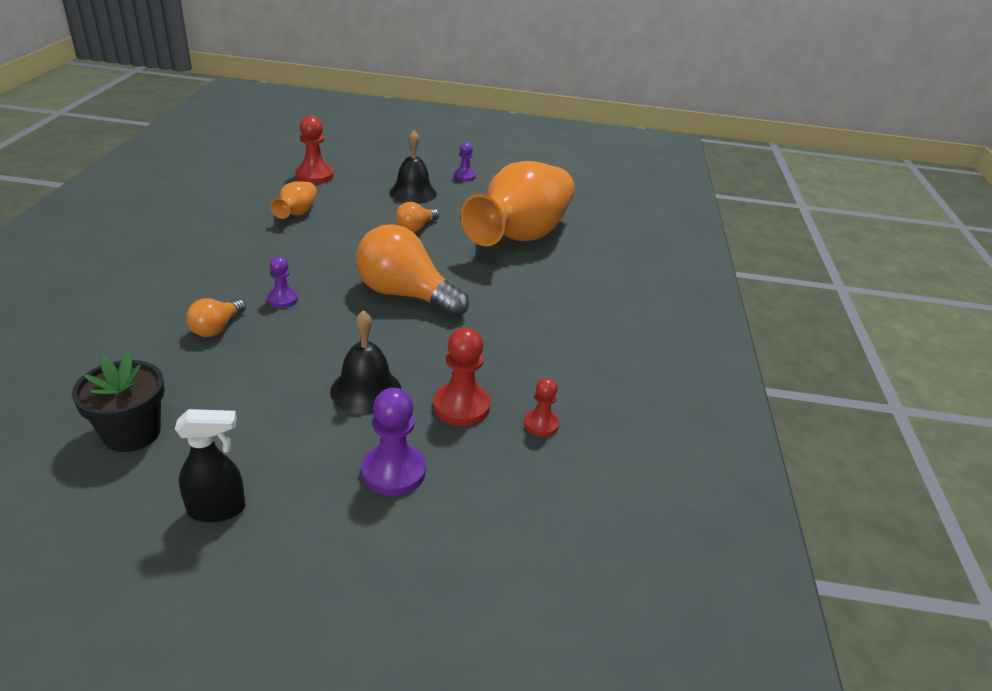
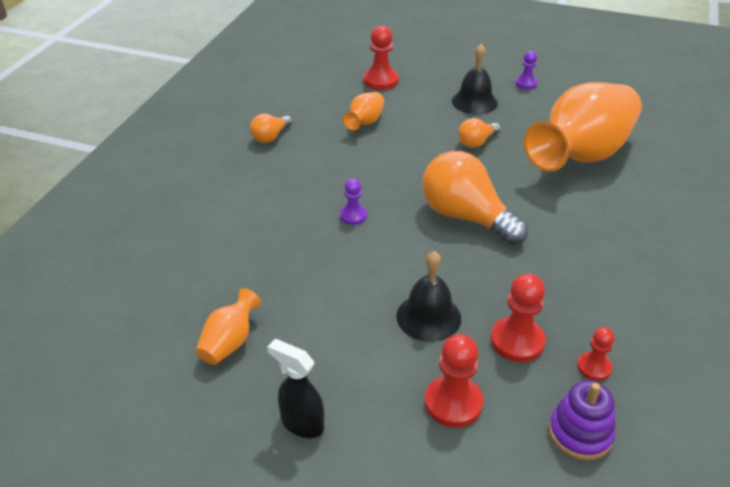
camera: 15 degrees right, 5 degrees up
black flower pot [72,353,165,452] -> orange vase [196,288,262,365]
black spray bottle [175,409,246,522] -> black spray bottle turned 150 degrees counterclockwise [267,339,324,438]
orange light bulb [186,298,246,337] -> orange light bulb moved to [250,114,292,143]
purple pawn [361,388,426,496] -> red pawn [425,334,483,428]
none -> purple stacking toy [549,381,616,460]

